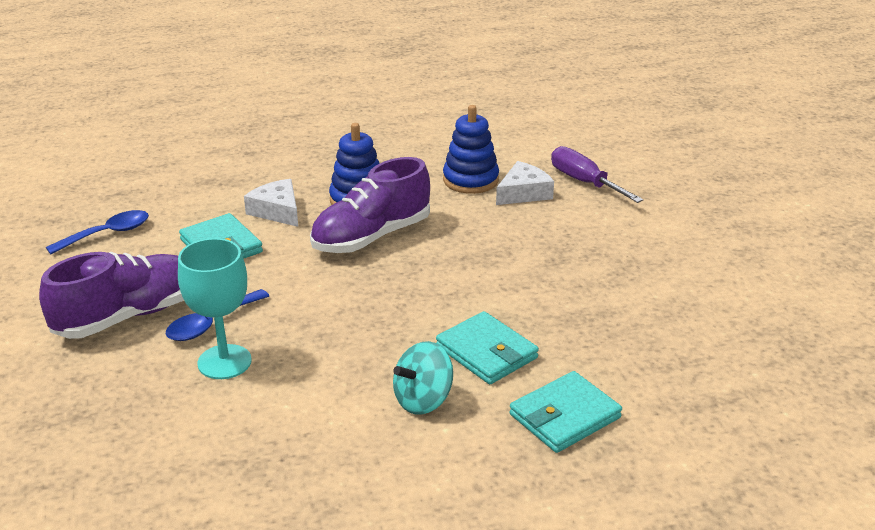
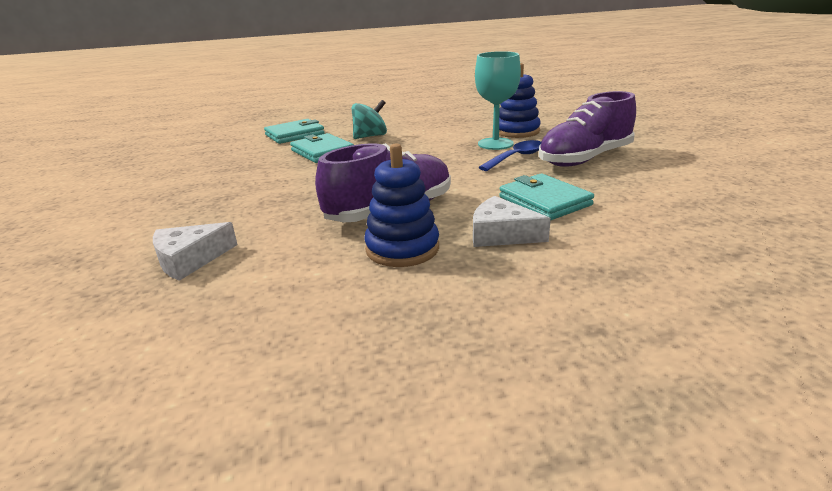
camera: 175 degrees left, 5 degrees down
blue spoon [46,210,149,254] -> none
white cheese [244,179,298,227] -> white cheese turned 150 degrees clockwise [473,196,551,247]
blue stacking toy [443,105,499,194] -> blue stacking toy moved to [499,63,541,138]
purple screwdriver [551,146,643,203] -> none

